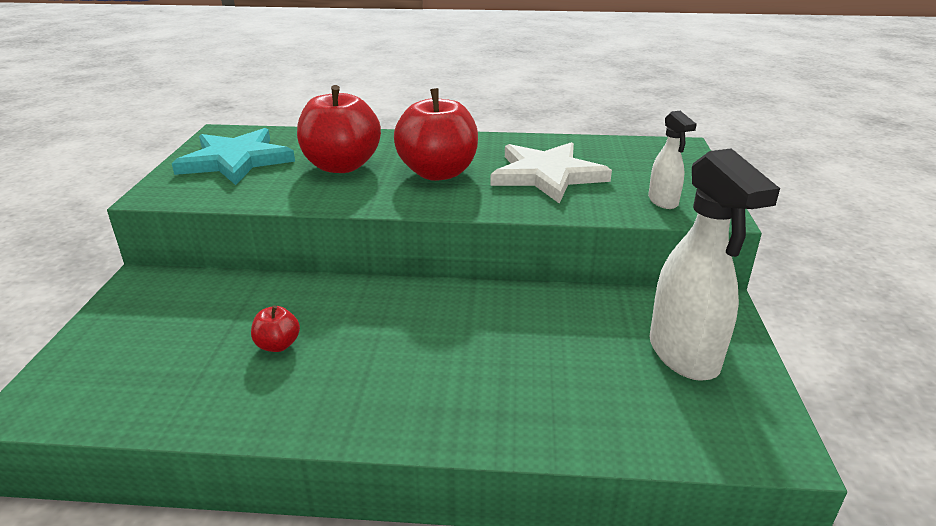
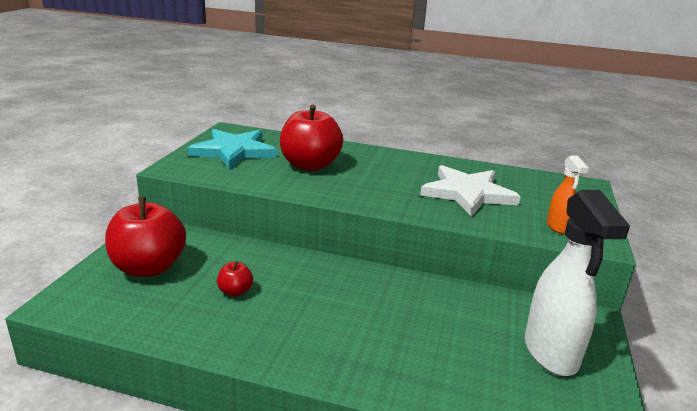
camera: 10 degrees right, 5 degrees down
red apple [394,88,478,181] -> red apple moved to [105,197,186,277]
white spray bottle [648,111,697,209] -> orange spray bottle [547,156,588,234]

